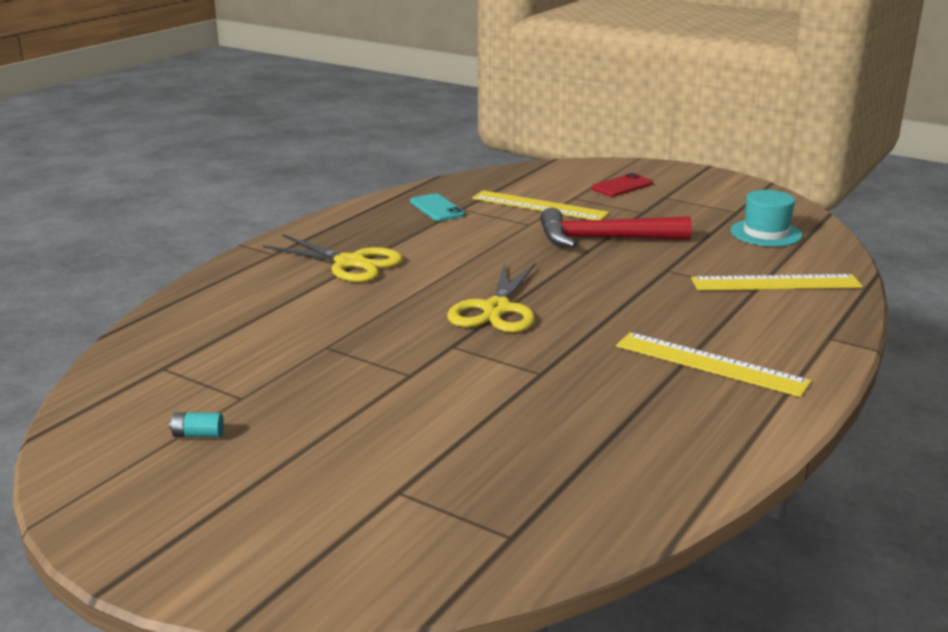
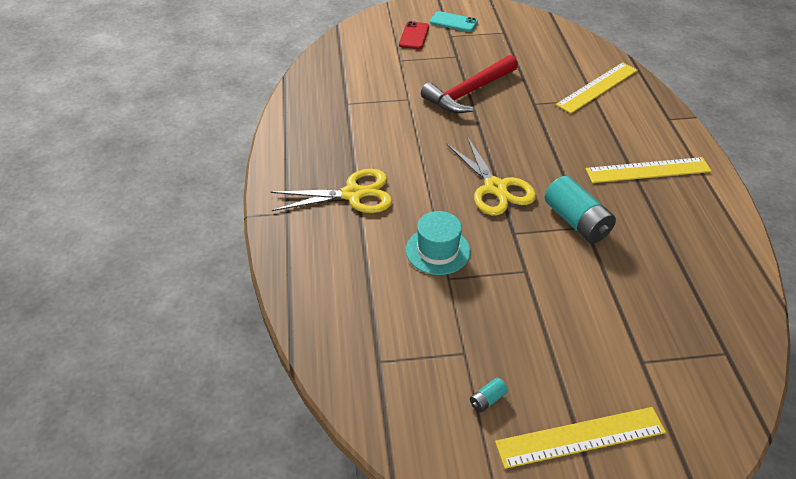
camera: 40 degrees left, 20 degrees up
turquoise phone [410,193,465,221] -> turquoise phone moved to [430,11,478,32]
yellow ruler [472,190,609,220] -> yellow ruler moved to [495,407,666,469]
turquoise hat [731,190,802,247] -> turquoise hat moved to [406,211,470,275]
none -> turquoise battery [544,176,616,243]

